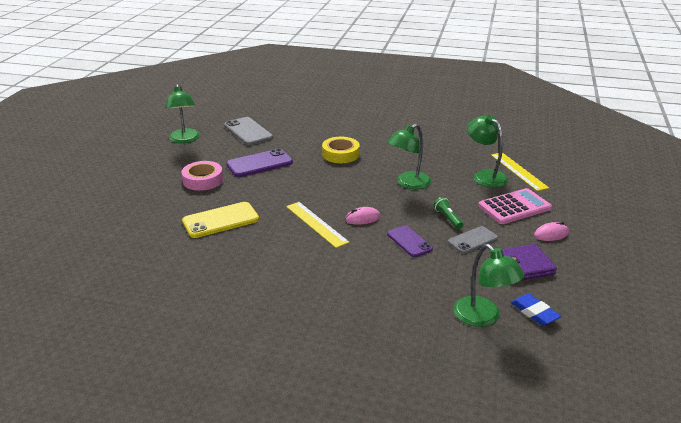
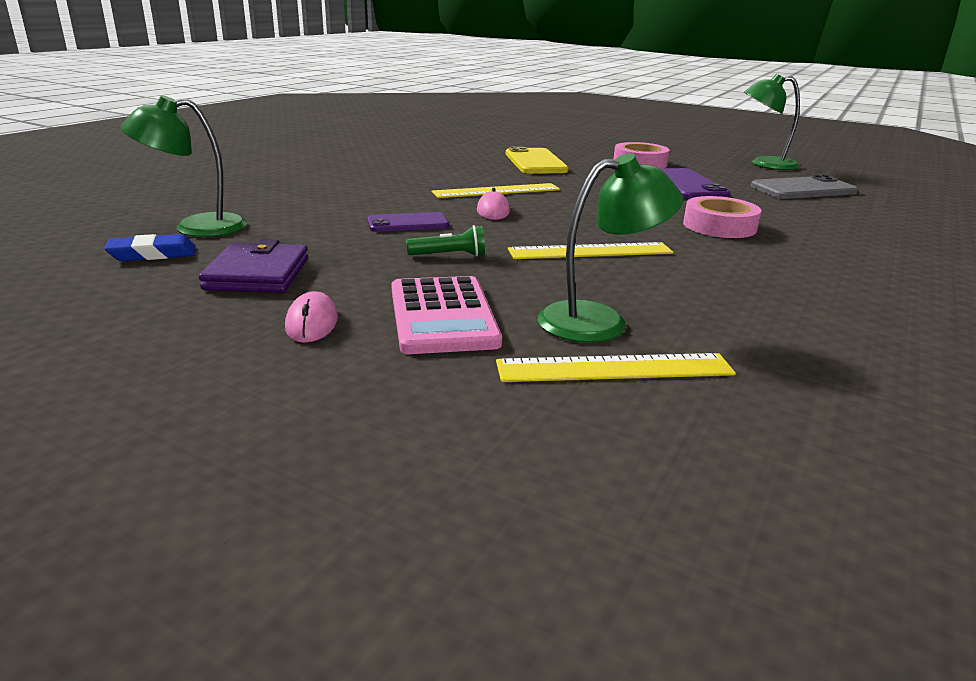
camera: 105 degrees right, 5 degrees down
yellow tape [322,137,360,163] -> pink tape [683,196,761,238]
green lamp [387,124,432,189] -> yellow ruler [508,242,673,259]
grey phone [448,226,498,254] -> none

